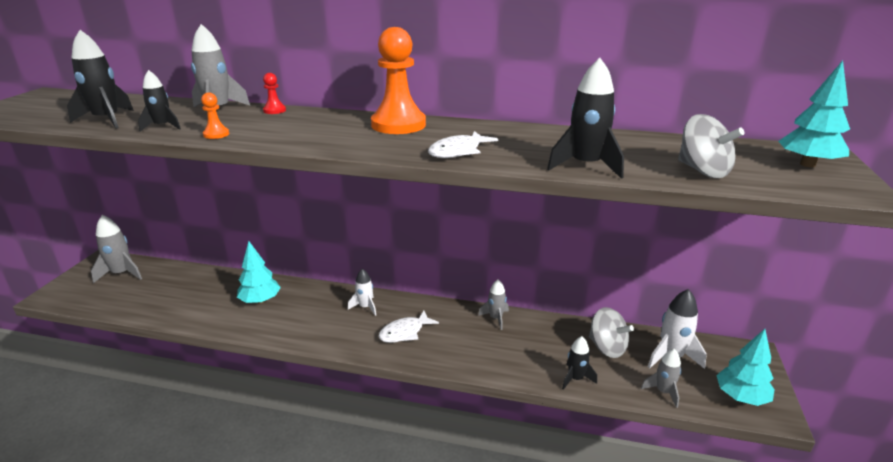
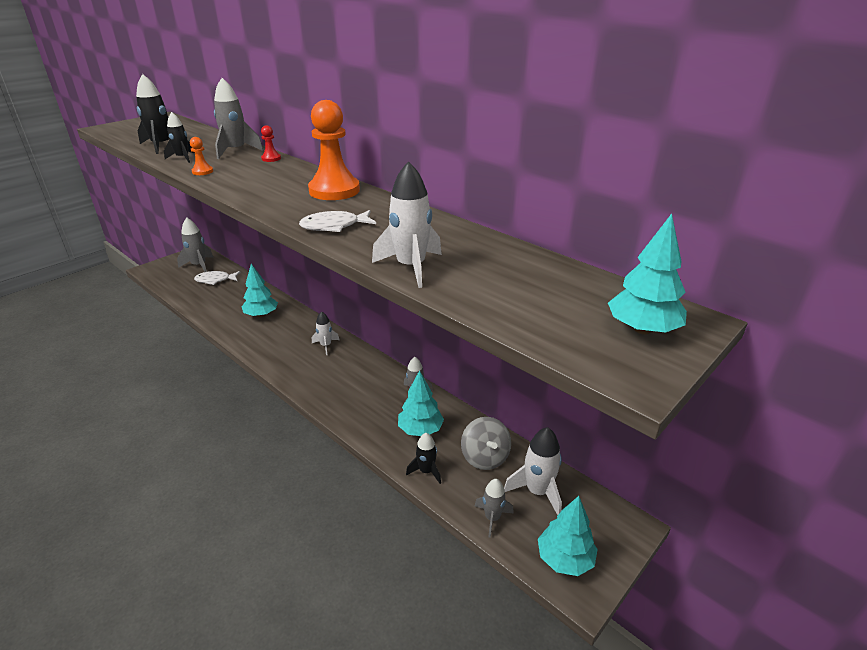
camera: 30 degrees right, 5 degrees up
white fish [379,311,439,343] -> white fish moved to [194,271,240,285]
black rocket [547,58,624,179] -> white rocket [372,161,442,288]
grey spinning top [678,114,745,178] -> none
none -> turquoise tree [398,370,444,436]

